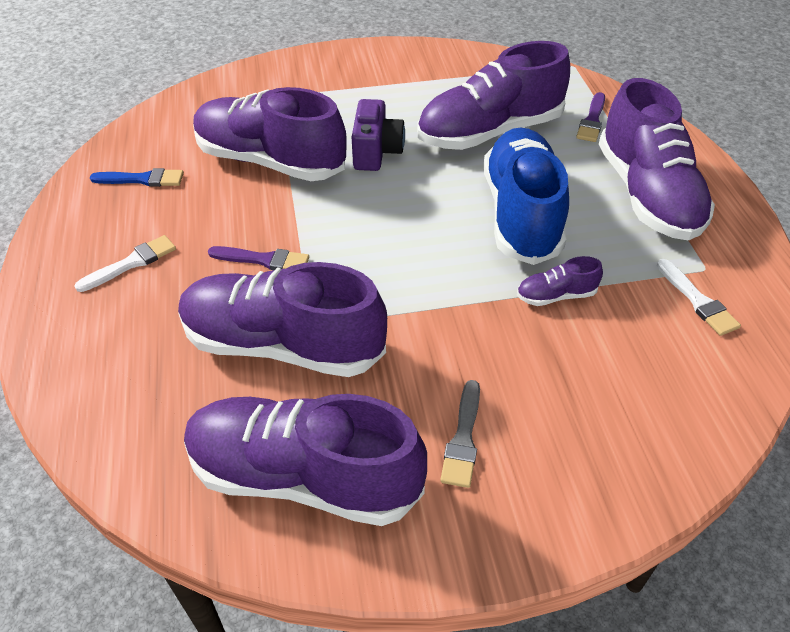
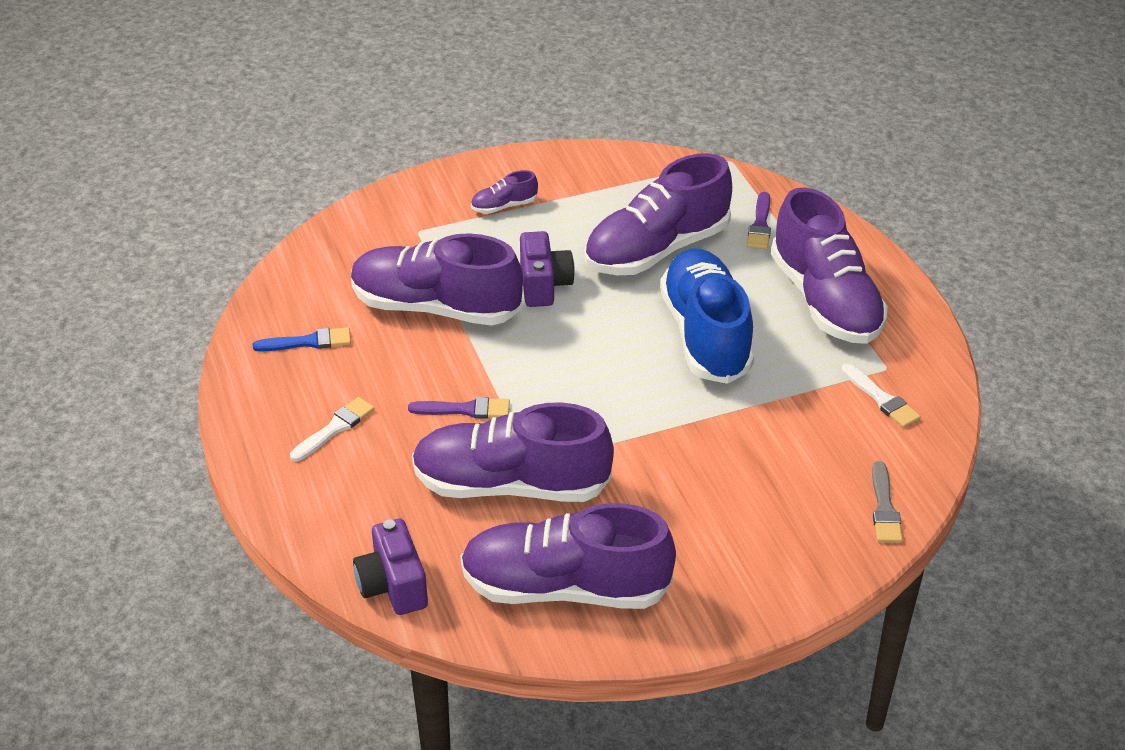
camera: 10 degrees left, 5 degrees down
grey brush [440,380,480,488] -> grey brush moved to [872,461,903,543]
purple shoe [517,256,603,306] -> purple shoe moved to [471,170,538,214]
none -> purple camera [353,519,428,615]

